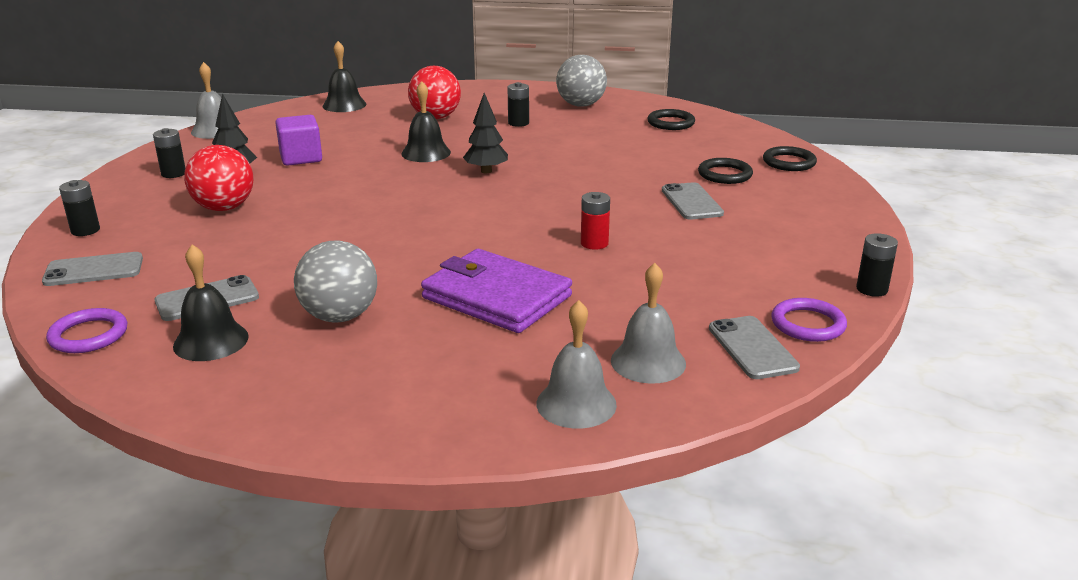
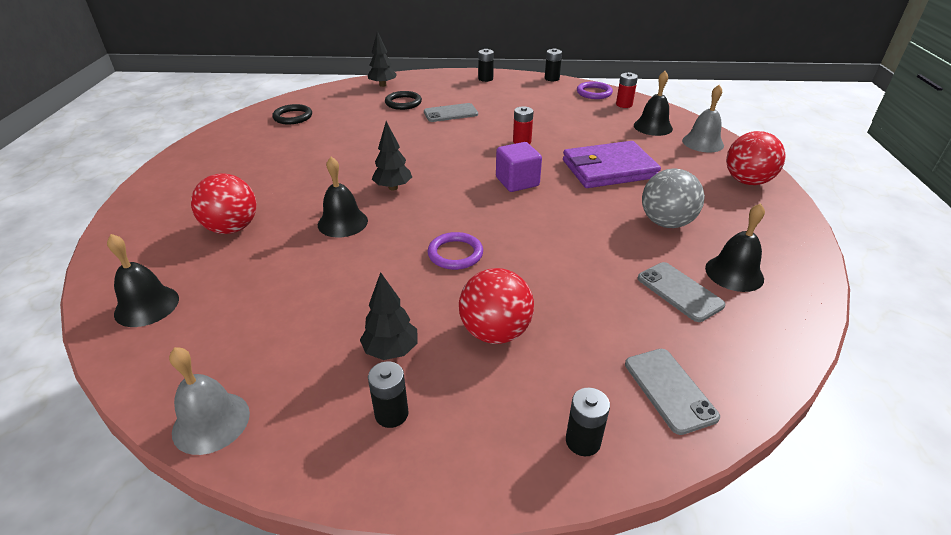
camera: 95 degrees left, 10 degrees up
purple ring [46,308,127,353] -> purple ring moved to [428,232,483,270]
purple cube [275,115,322,166] -> purple cube moved to [496,142,542,192]
purple wallet [421,249,572,333] -> purple wallet turned 45 degrees clockwise [563,141,661,188]
black battery [508,82,529,127] -> black battery moved to [478,49,494,82]
grey ball [556,55,607,107] -> none
grey bell [611,263,686,384] -> black bell [634,71,673,136]
grey phone [709,316,800,379] -> red battery [616,72,638,108]
black ring [763,146,817,171] -> black tree [367,31,397,87]
none -> red ball [726,131,785,185]

